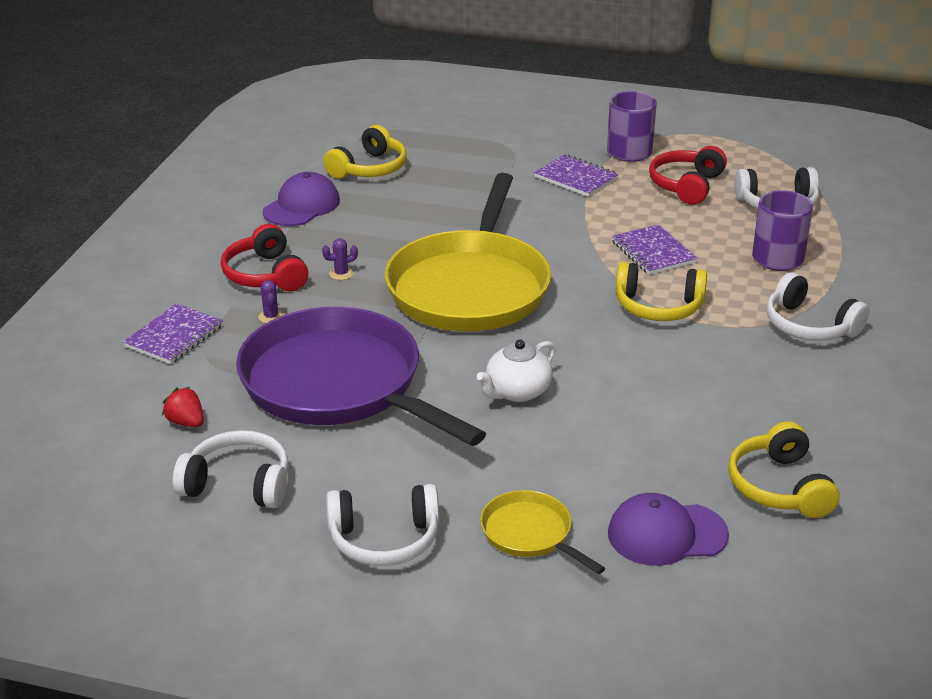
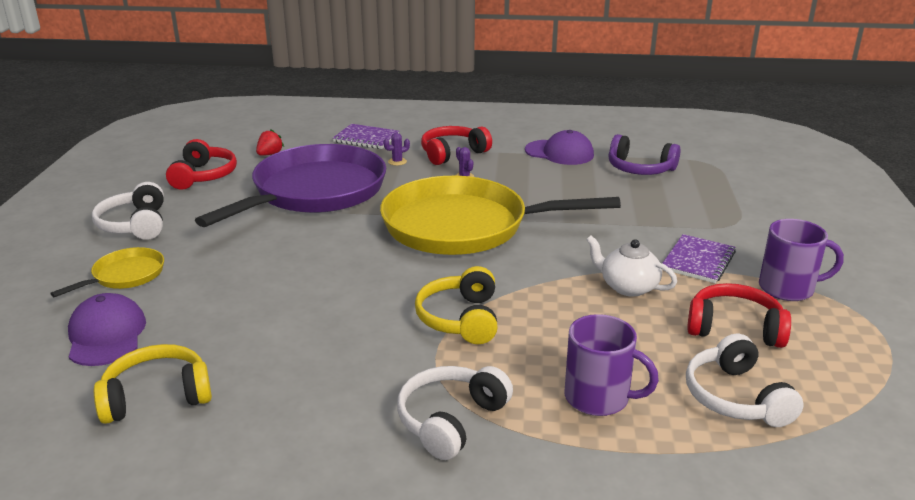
camera: 80 degrees right, 5 degrees down
white headphones [173,430,289,508] -> red headphones [166,139,237,190]
yellow headphones [323,125,406,179] -> purple headphones [608,134,681,175]
white teapot [477,339,556,402] -> white teapot moved to [586,235,677,297]
purple notebook [611,224,698,275] -> none

